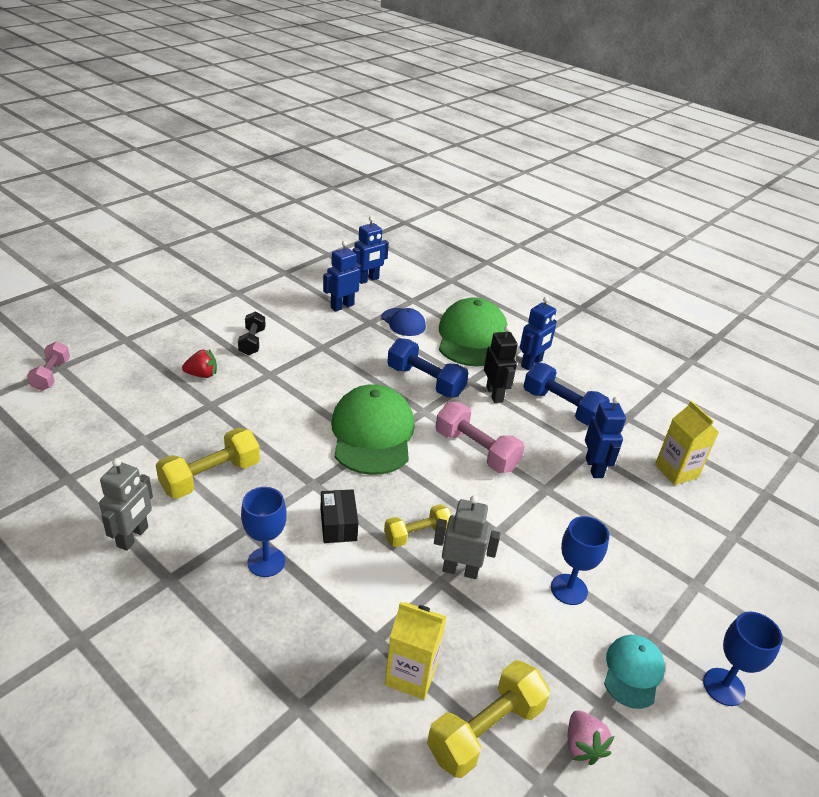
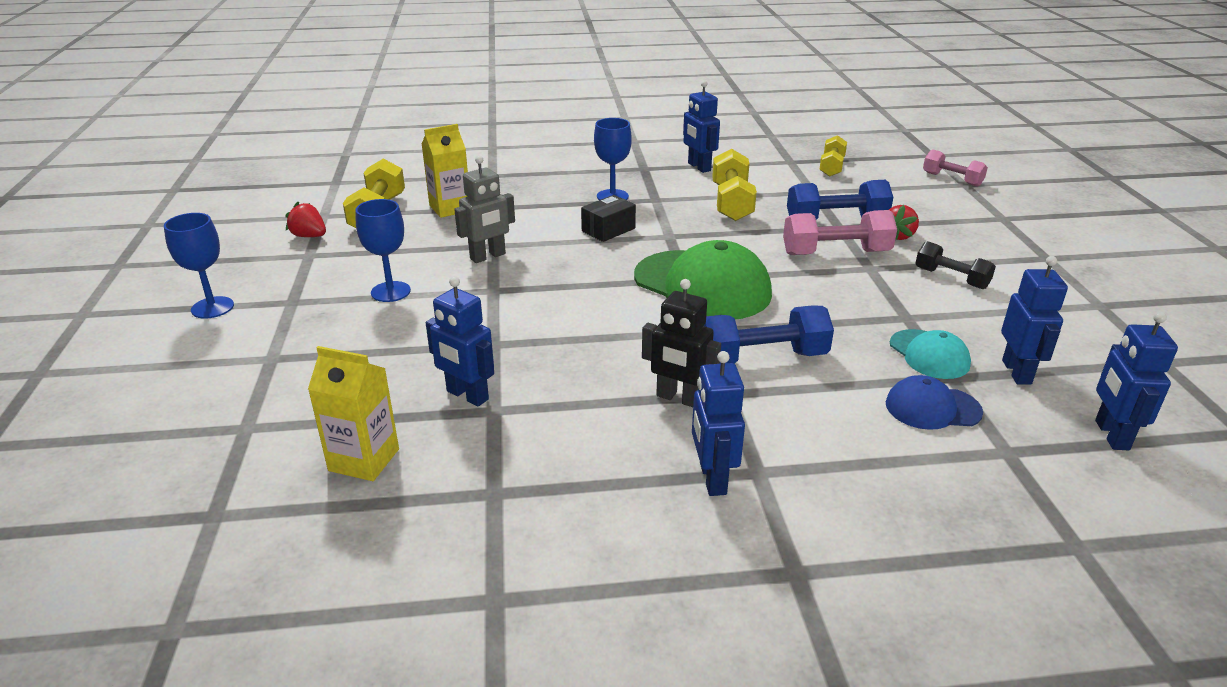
camera: 135 degrees right, 5 degrees down
grey robot [99,458,153,551] -> blue robot [683,80,720,173]
black box [321,489,358,543] -> black box turned 75 degrees counterclockwise [581,195,636,242]
yellow dumbbell [384,504,451,547] -> yellow dumbbell moved to [819,135,847,177]
pink dumbbell [436,402,525,473] -> pink dumbbell moved to [783,210,897,255]
green cap [439,297,508,366] -> none
blue dumbbell [523,362,610,426] -> blue dumbbell moved to [787,180,893,220]
pink strawberry [568,710,614,765] -> red strawberry [285,202,326,237]
turquoise cap [604,635,665,709] -> turquoise cap moved to [890,329,971,379]

